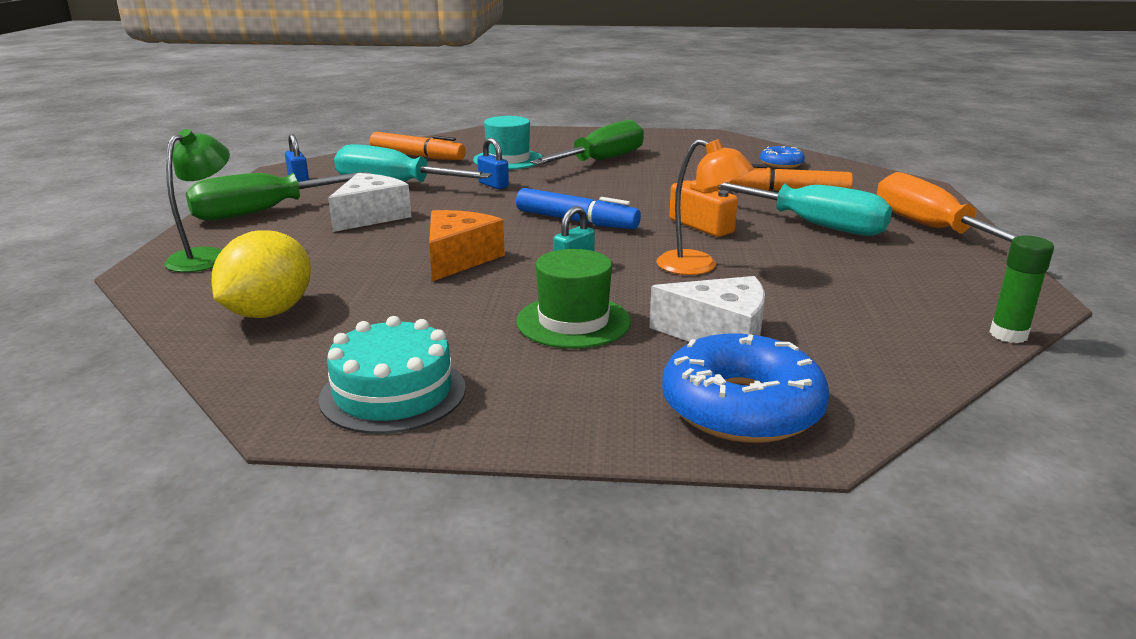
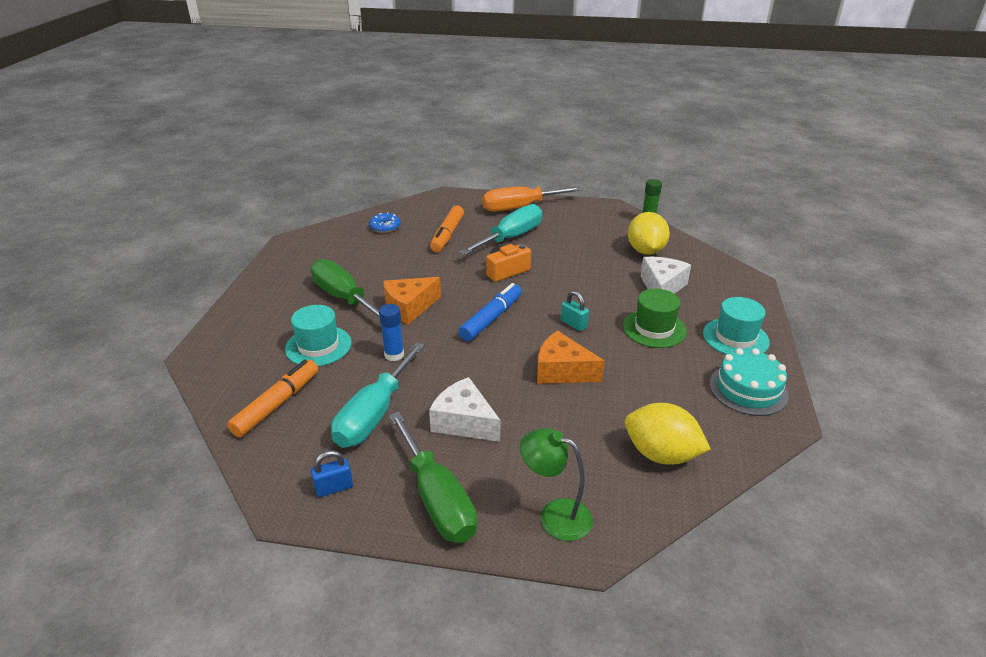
camera: 85 degrees left, 10 degrees up
blue padlock [477,138,509,189] -> blue glue stick [379,304,404,361]
orange lamp [657,139,754,275] -> none
blue donut [662,333,830,443] -> none
none -> orange cheese [383,277,441,325]
none -> yellow lemon [628,212,670,255]
none -> turquoise hat [703,297,770,355]

